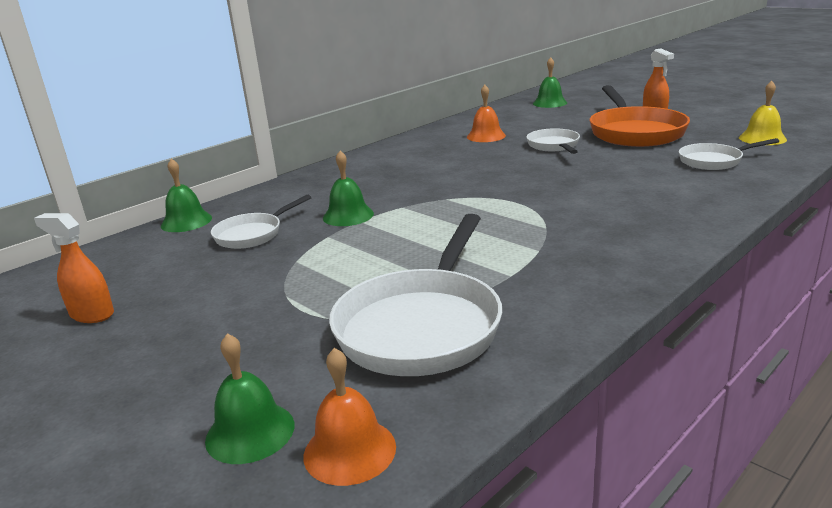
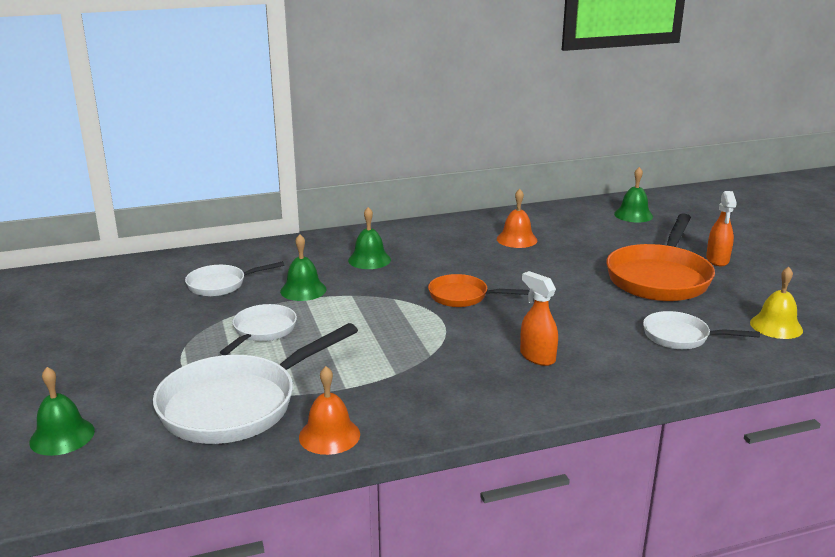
camera: 25 degrees right, 0 degrees up
orange spray bottle [34,213,114,323] -> orange spray bottle moved to [520,271,558,366]
green bell [161,158,212,232] -> green bell moved to [348,207,391,269]
orange bell [303,348,396,486] -> orange bell moved to [299,366,360,455]
white pan [526,128,580,154] -> white pan moved to [220,304,297,355]
none -> orange pan [428,274,530,307]

